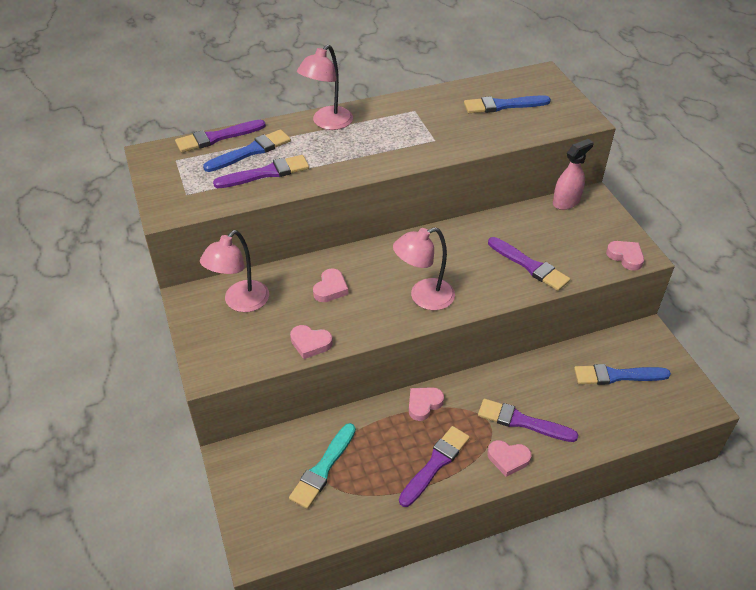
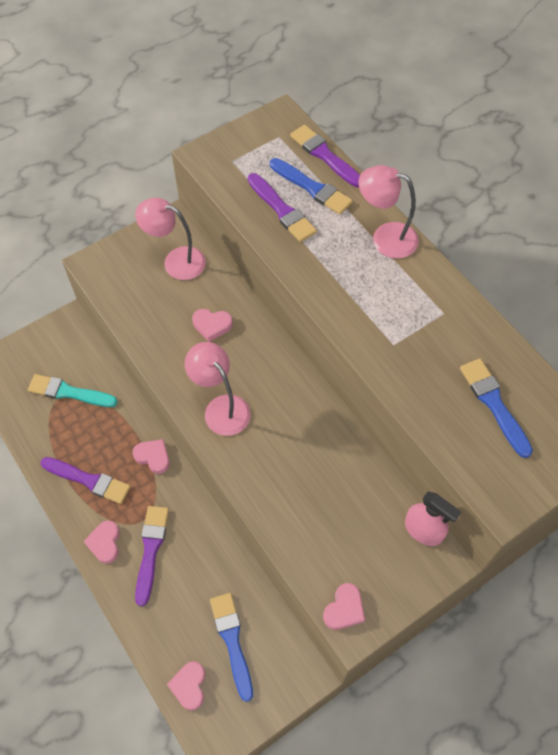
camera: 75 degrees right, 15 degrees up
pink heart [290,325,333,359] -> pink heart moved to [167,661,205,710]
purple brush [488,237,570,291] -> none

